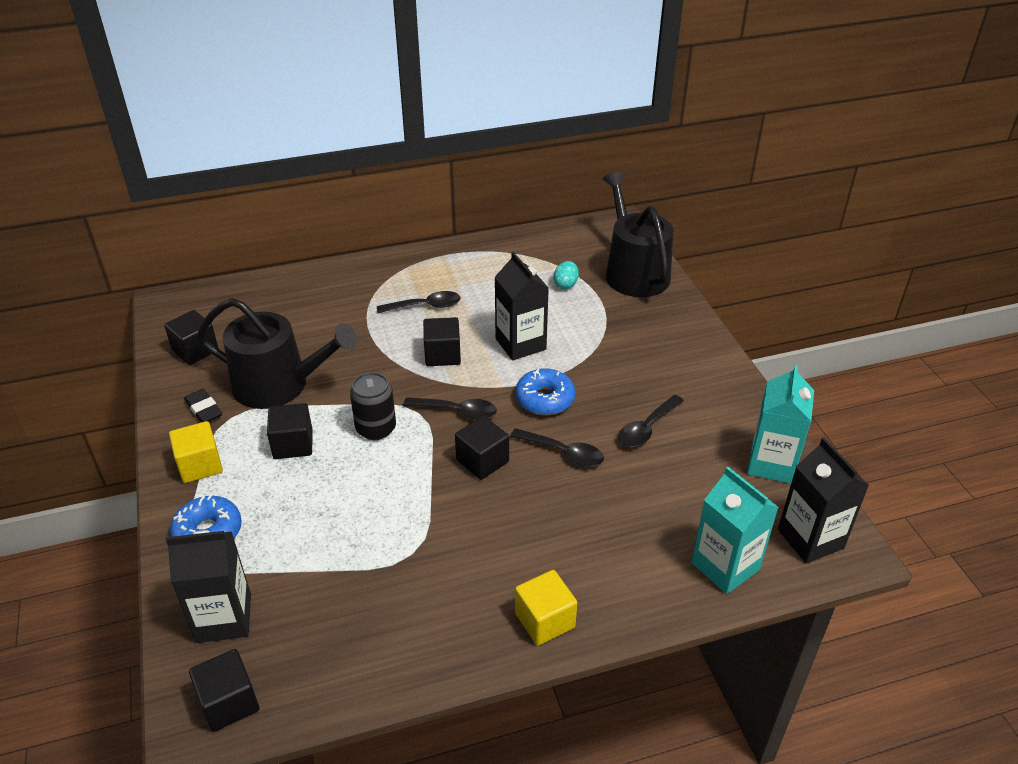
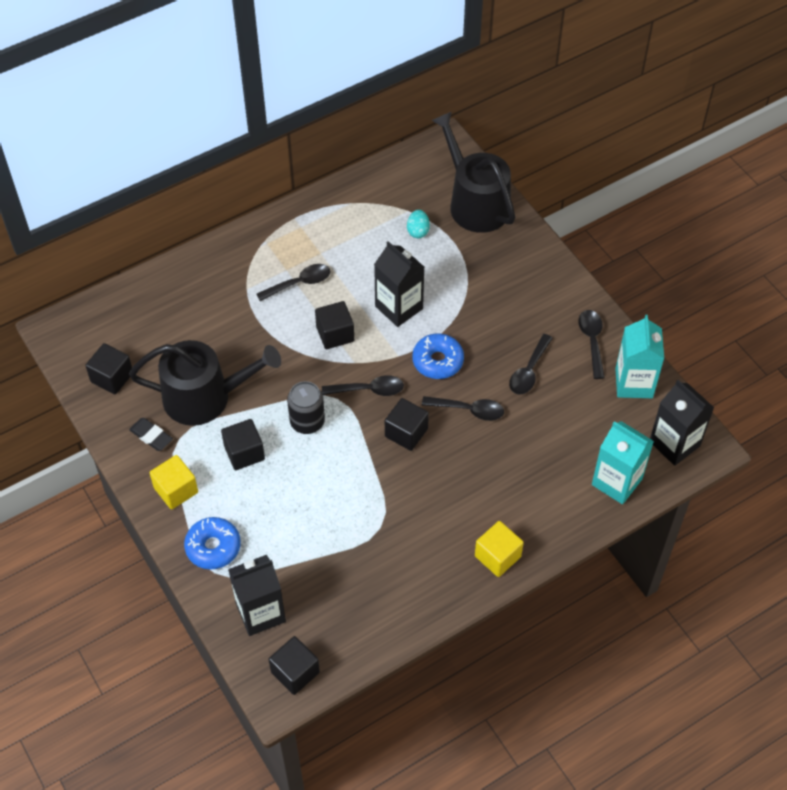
camera: 15 degrees left, 15 degrees up
none -> black spoon [578,310,605,379]

